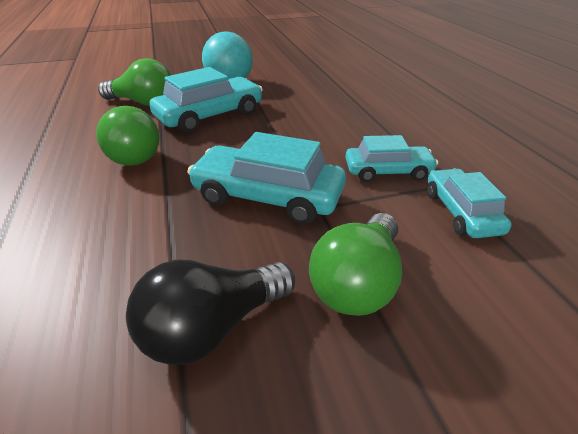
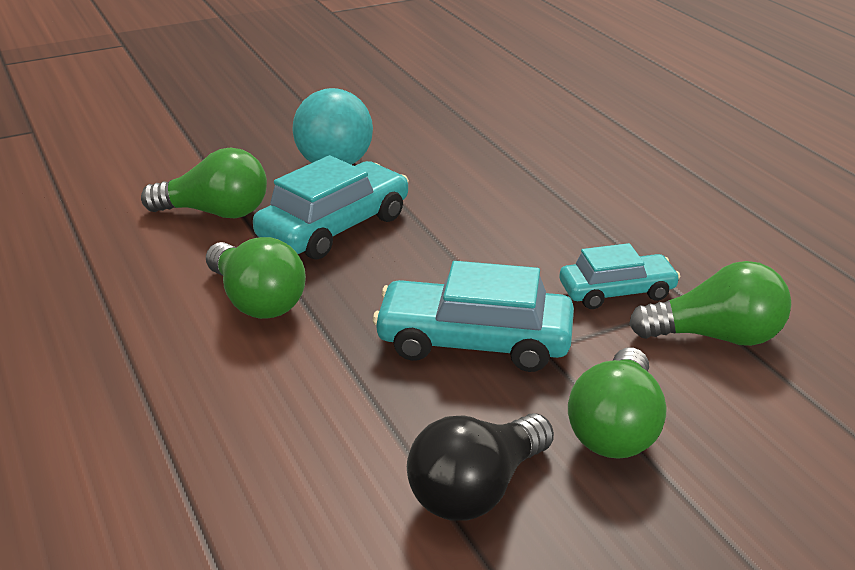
camera: 10 degrees left, 5 degrees down
turquoise car [427,169,512,238] -> green light bulb [629,261,791,346]

